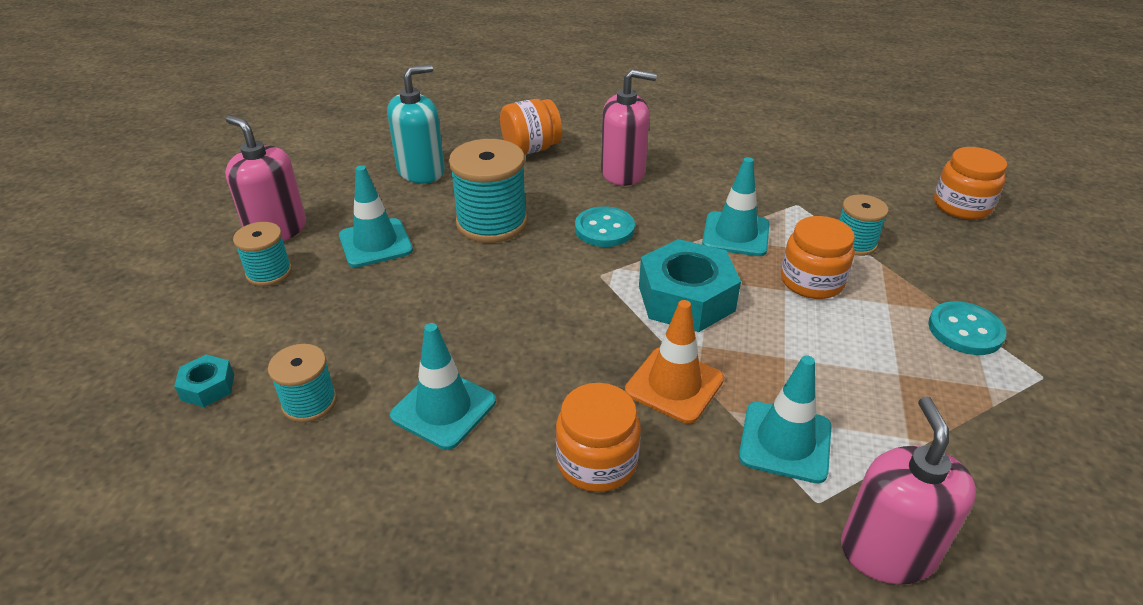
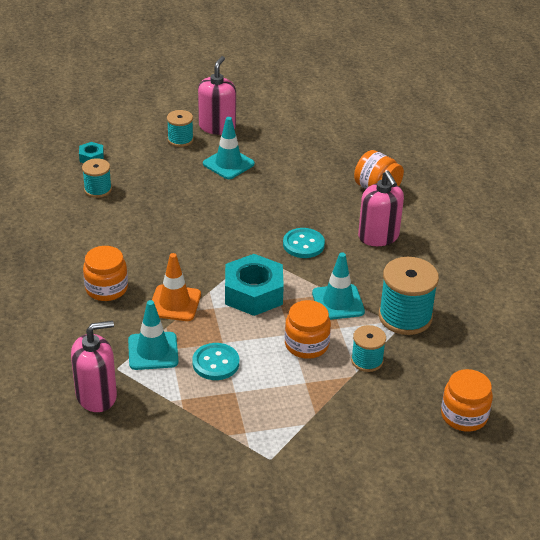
camera: 65 degrees right, 0 degrees up
turquoise soap dispenser [387,65,445,183] -> none
turquoise traffic cone [390,323,496,450] -> none
turquoise spool [449,139,527,243] -> turquoise spool moved to [379,257,439,335]
turquoise button [928,301,1006,355] -> turquoise button moved to [192,343,239,380]

